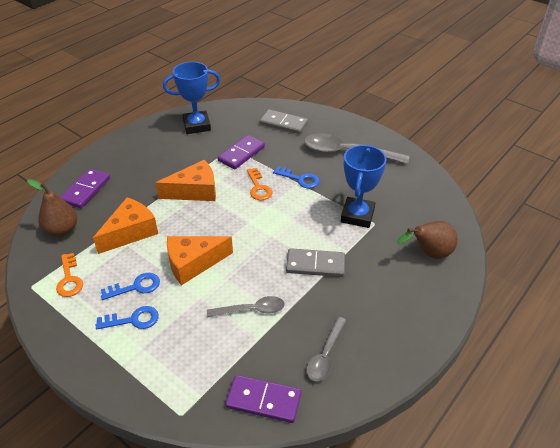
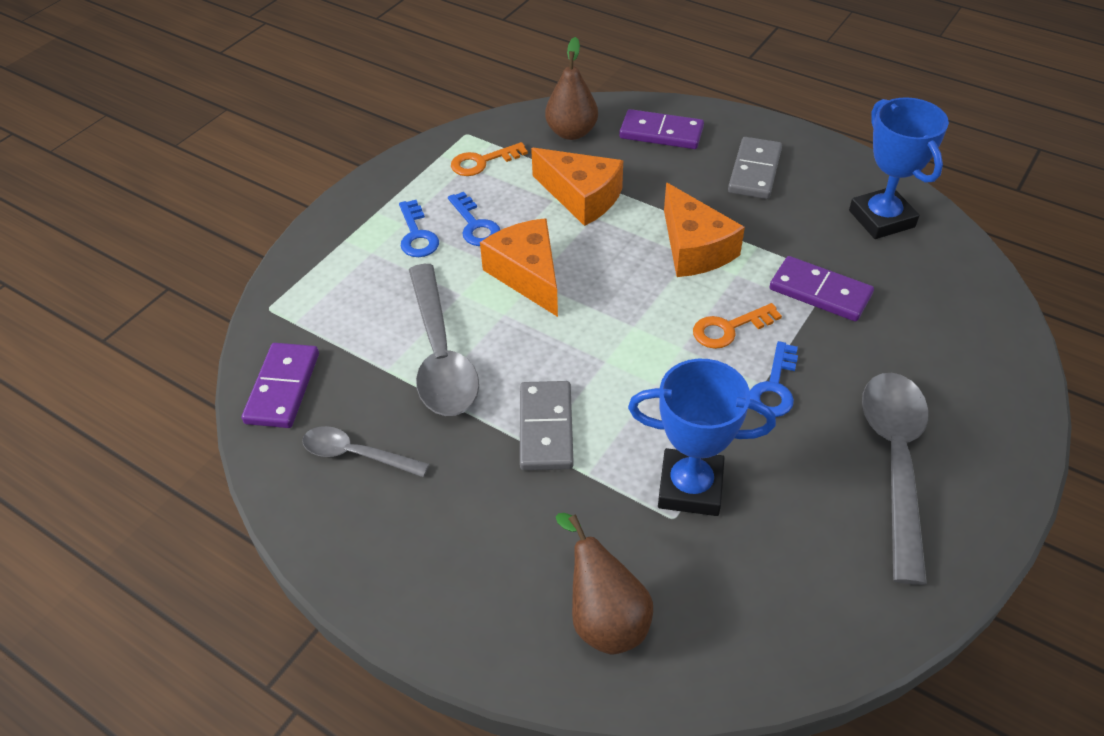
camera: 85 degrees right, 5 degrees up
grey spoon [207,296,285,317] -> grey spoon [409,264,479,416], size x1.78
grey domino [259,109,308,134] -> grey domino moved to [728,137,782,199]

